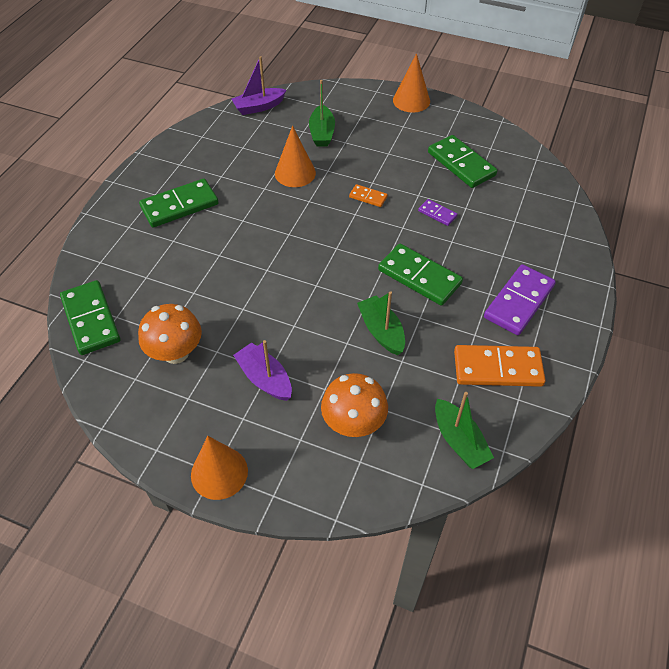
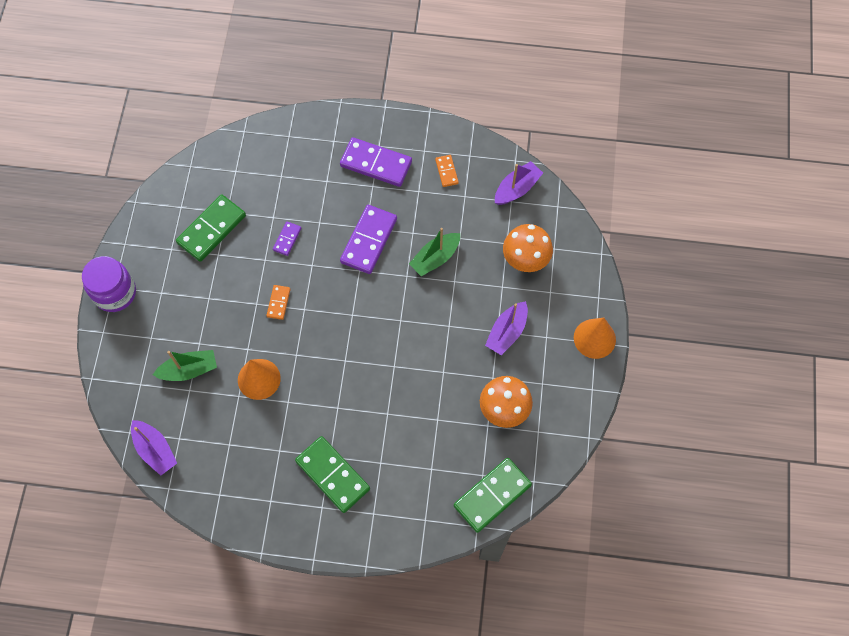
camera: 105 degrees left, 15 degrees up
green domino [378,244,463,306] -> purple domino [340,205,397,274]
orange cone [393,53,430,113] -> purple jar [82,256,136,312]
green boat [435,392,494,469] -> purple boat [495,161,543,205]
orange domino [454,345,546,387] -> orange domino [435,155,459,187], size x0.50

